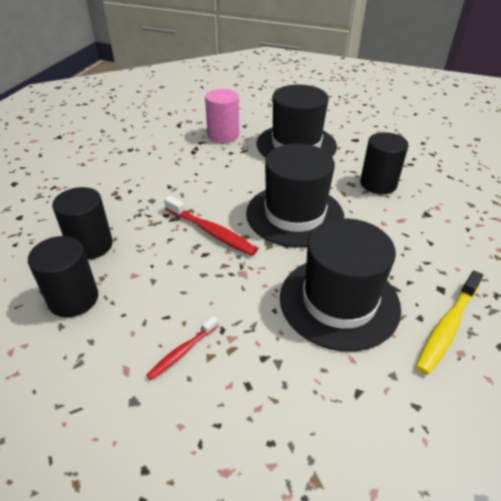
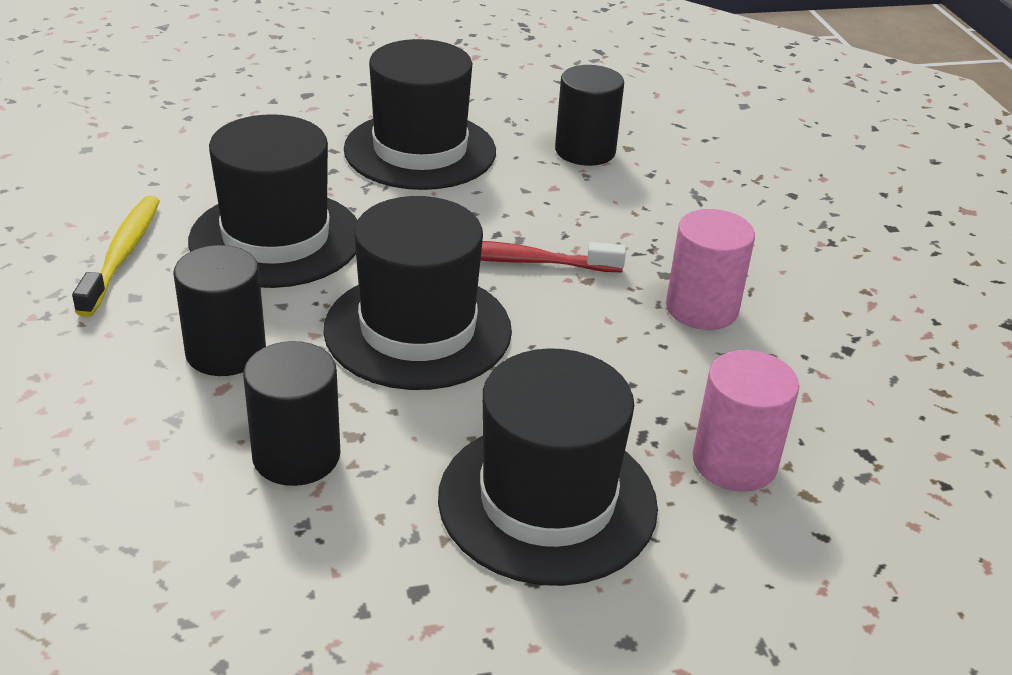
camera: 145 degrees right, 5 degrees down
black cylinder [52,187,113,260] -> black cylinder moved to [173,245,266,376]
red toothbrush [146,316,219,380] -> black hat [344,39,496,190]
none -> pink cylinder [666,209,755,330]

